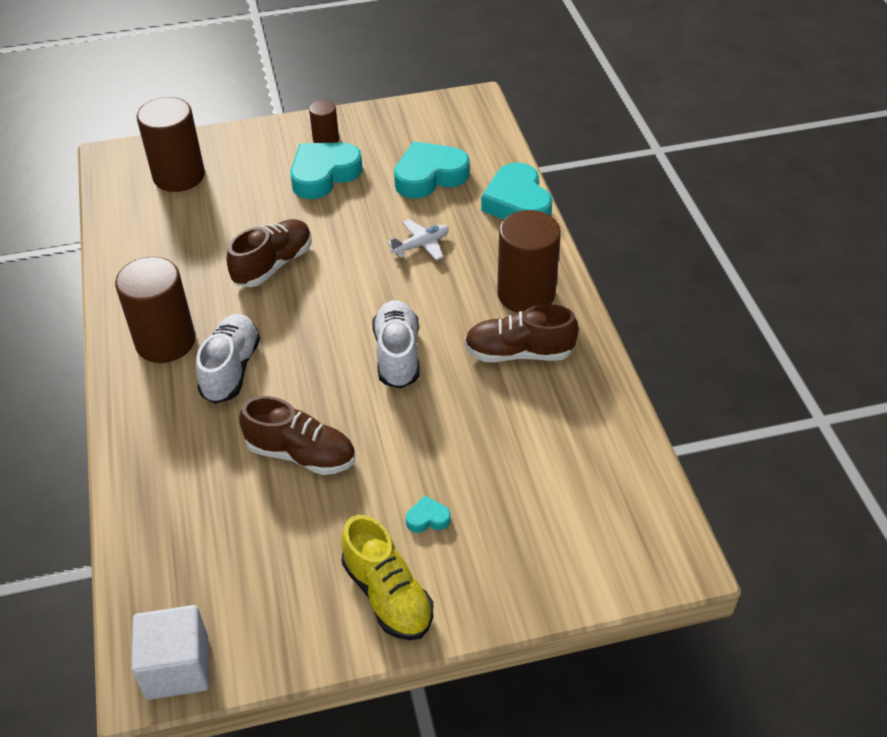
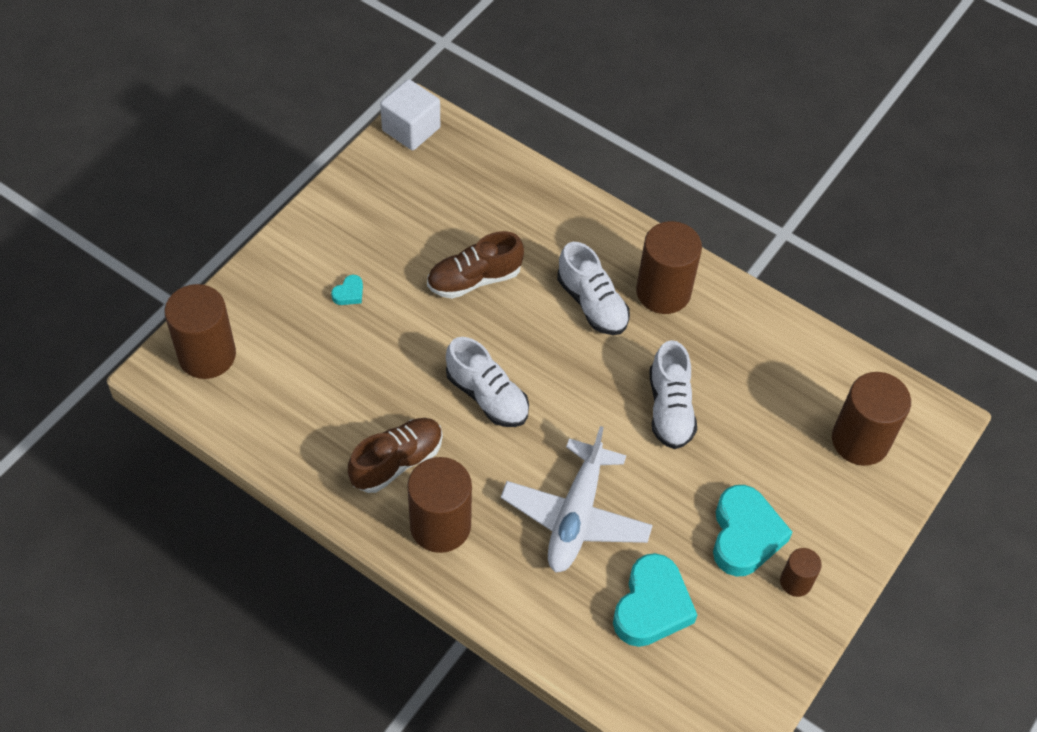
camera: 135 degrees right, 10 degrees up
brown shoe [227,219,312,287] -> white shoe [649,340,697,449]
yellow shoe [341,515,433,640] -> none
white plane [387,219,449,260] -> white plane [501,426,653,573], size x2.08
turquoise heart [481,162,552,220] -> none
none -> brown cylinder [164,284,236,379]

